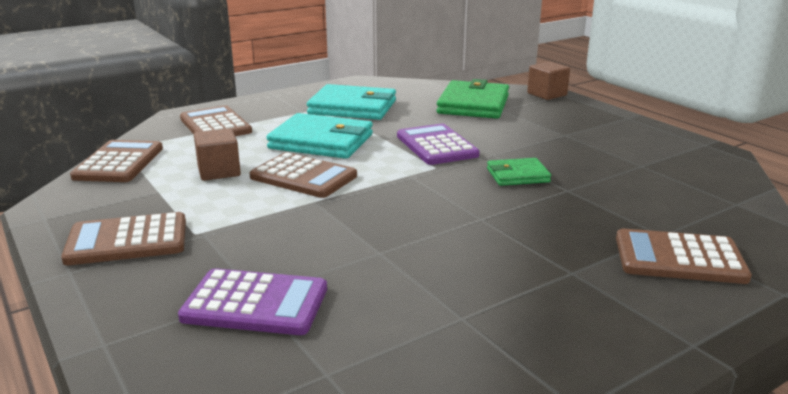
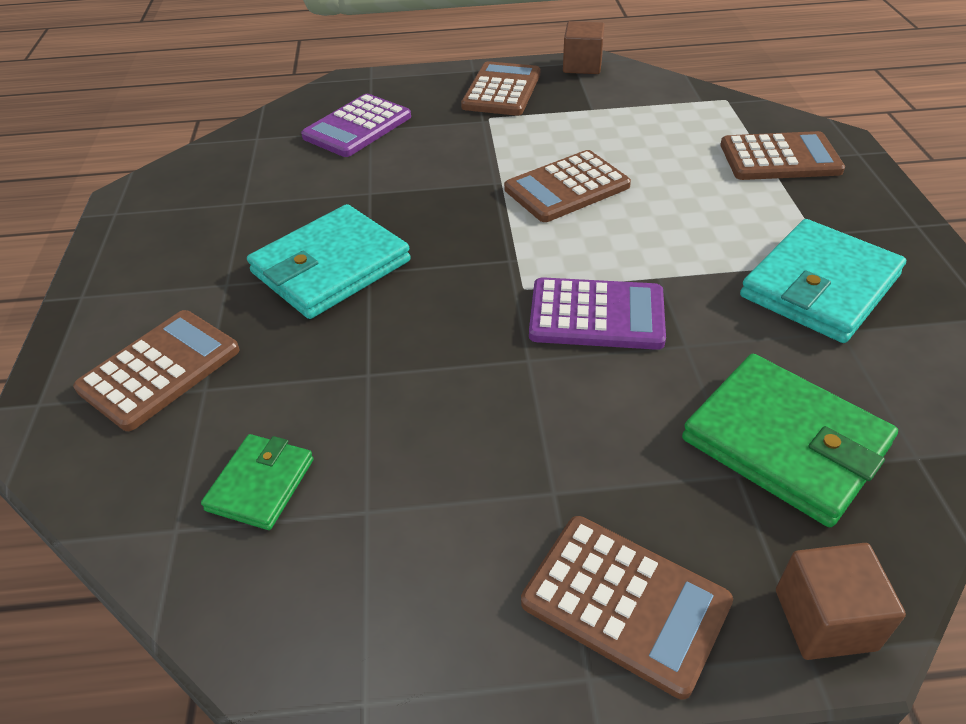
camera: 120 degrees right, 20 degrees up
brown calculator [70,140,163,182] -> brown calculator moved to [521,516,733,699]
brown cube [194,128,241,181] -> brown cube moved to [563,21,605,74]
turquoise wallet [266,113,373,159] -> turquoise wallet moved to [247,204,411,319]
green wallet [487,158,551,186] -> green wallet moved to [201,434,314,530]

